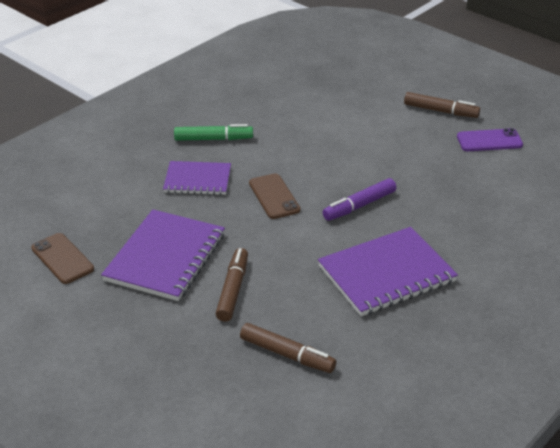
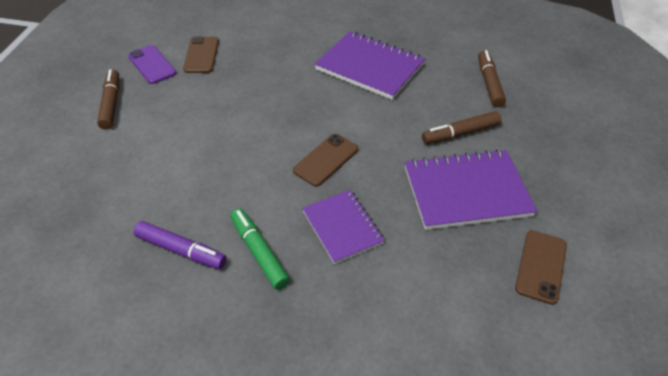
camera: 120 degrees left, 10 degrees up
purple marker [322,178,396,221] -> purple marker moved to [134,221,227,269]
none -> brown phone [183,36,219,73]

